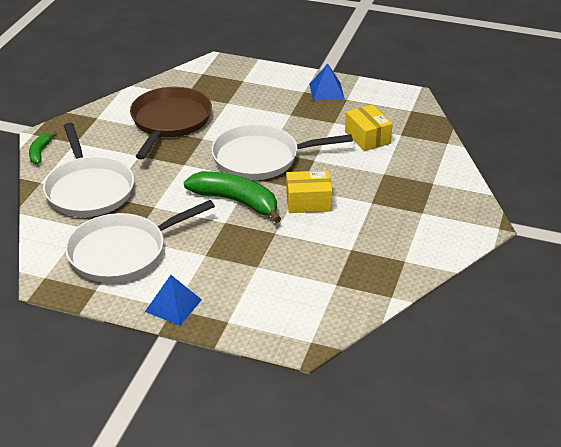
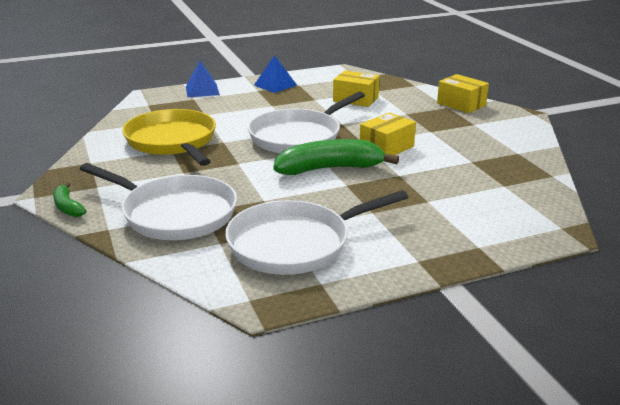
camera: 40 degrees left, 10 degrees down
white pan [65,200,215,283] -> white pan turned 45 degrees clockwise [225,190,408,275]
brown pan [130,87,212,159] -> yellow pan [122,109,216,166]
blue pyramid [145,275,202,325] -> blue pyramid moved to [186,60,220,97]
none -> yellow box [437,74,489,113]

